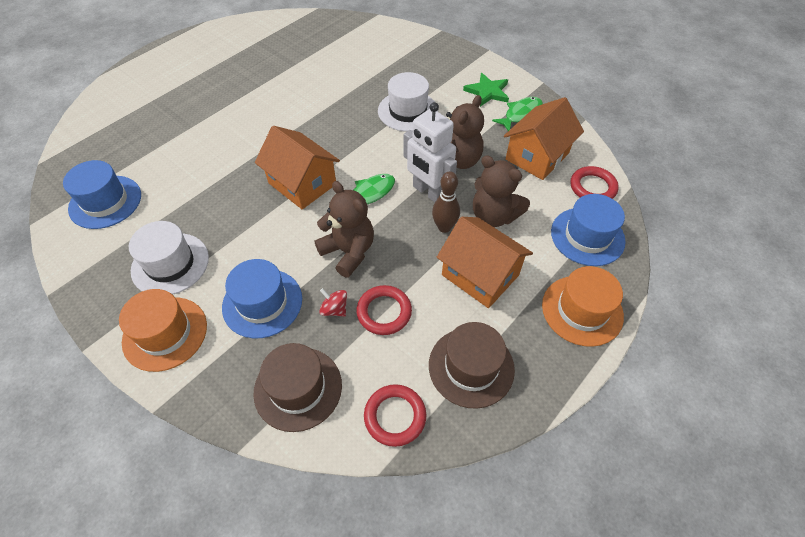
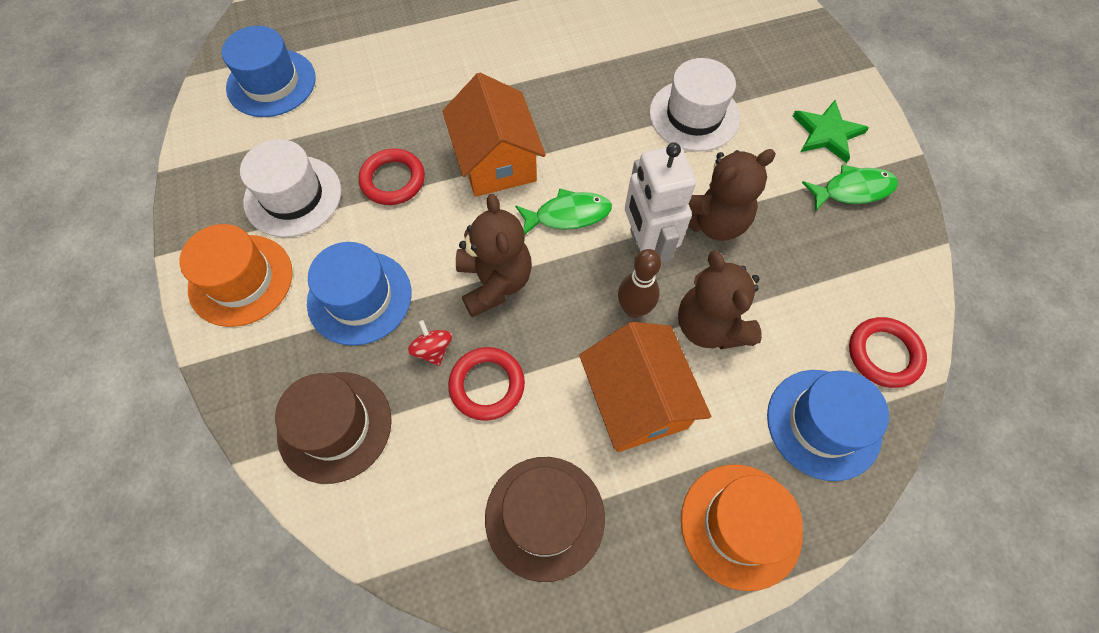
camera: 30 degrees right, 10 degrees up
red ring [364,384,426,447] -> red ring moved to [359,149,425,205]
orange house [504,97,584,180] -> none

